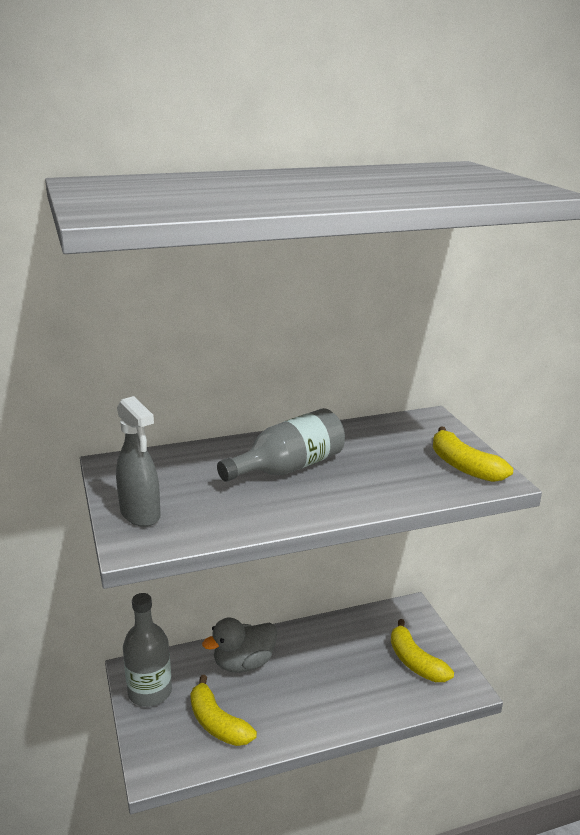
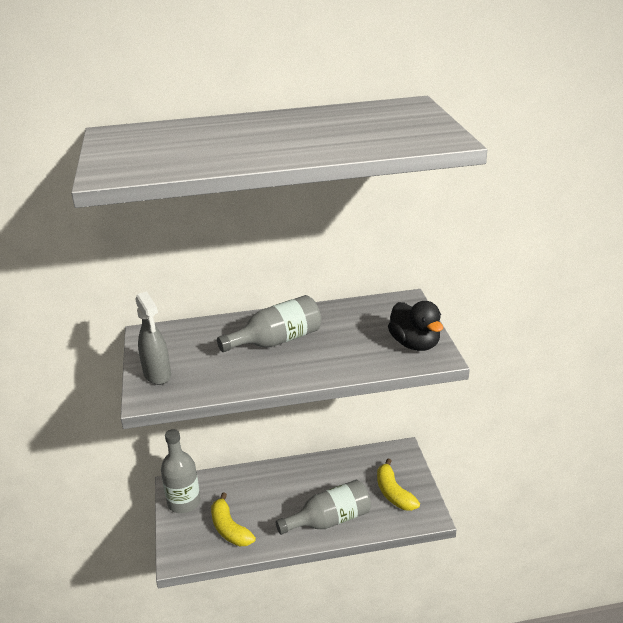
camera: 10 degrees right, 5 degrees up
grey duck [202,618,277,673] -> none
yellow banana [433,427,513,482] -> black duck [388,301,443,351]
none -> grey bottle [276,480,371,535]

